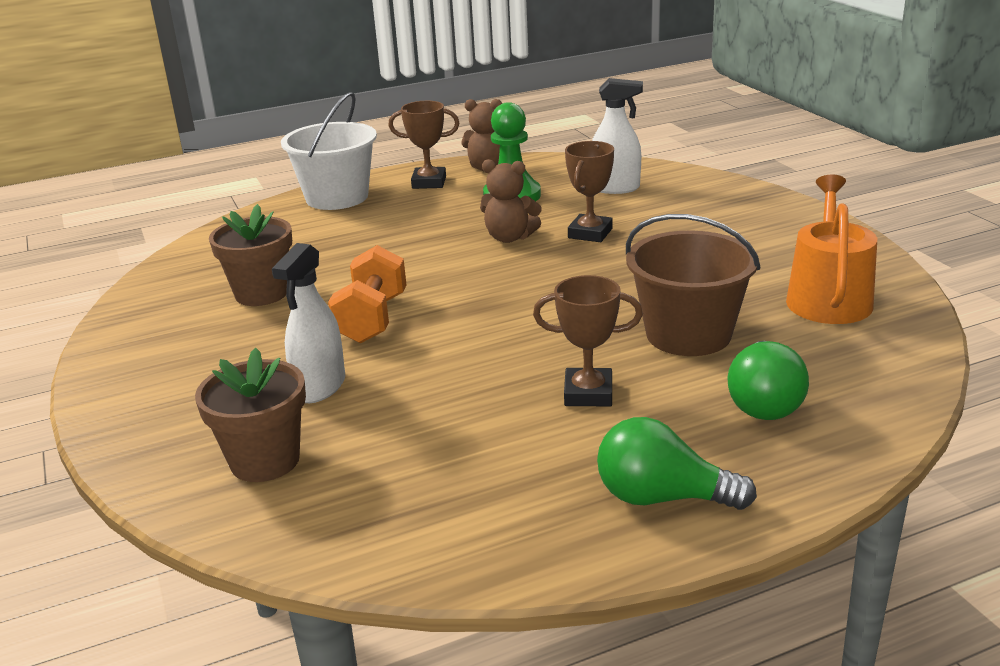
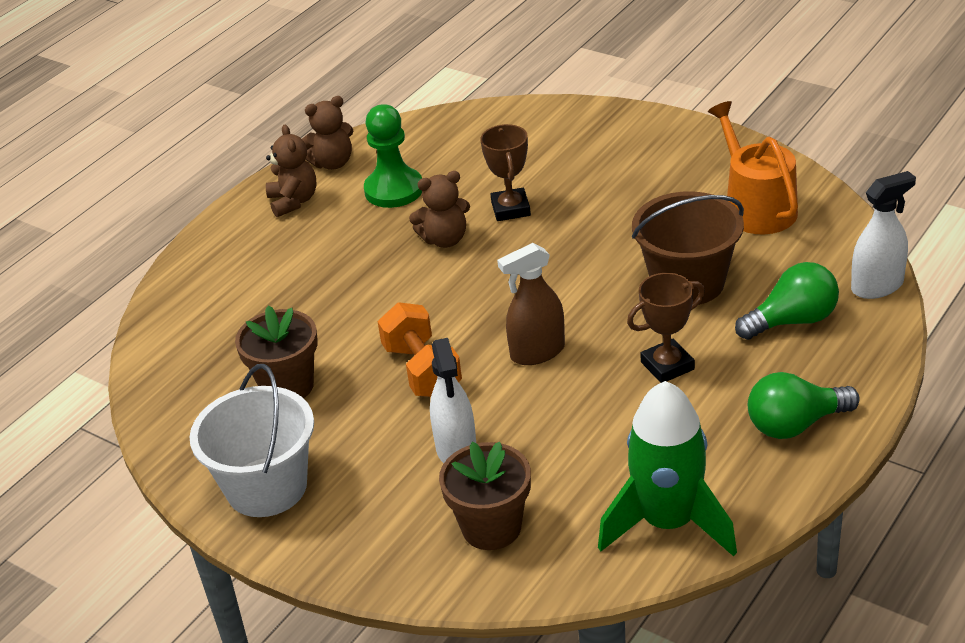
camera: 30 degrees left, 10 degrees up
white bucket [281,92,377,210] -> white bucket moved to [190,364,314,517]
brown trophy [389,101,460,189] -> brown teddy bear [266,125,317,217]
white spray bottle [592,78,643,194] -> white spray bottle moved to [851,171,916,299]
green light bulb [727,341,809,420] -> green light bulb turned 90 degrees counterclockwise [735,262,839,340]
none -> brown spray bottle [497,243,565,365]
none -> green rocket [598,381,737,556]

